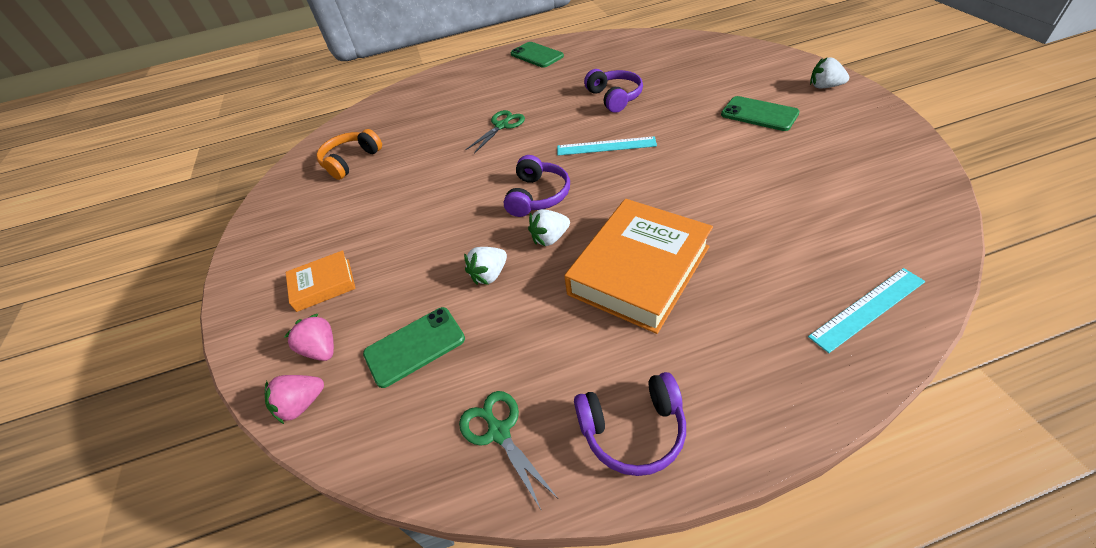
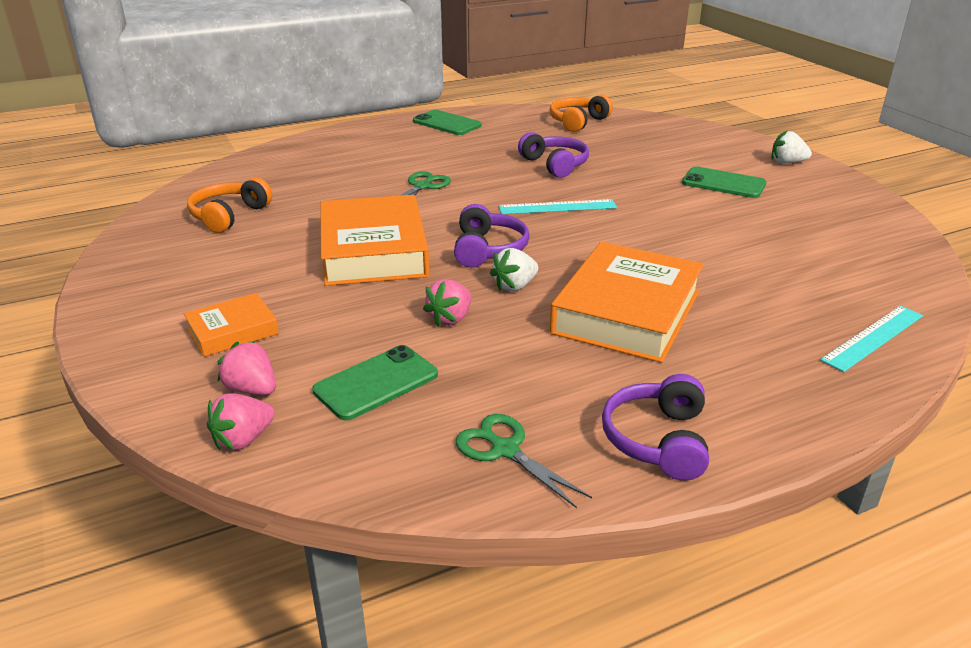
camera: 15 degrees left, 15 degrees down
white strawberry [464,247,507,285] -> pink strawberry [423,279,471,327]
purple headphones [574,372,686,476] -> purple headphones turned 120 degrees clockwise [602,374,709,481]
none -> orange book [321,195,430,286]
none -> orange headphones [550,94,613,132]

